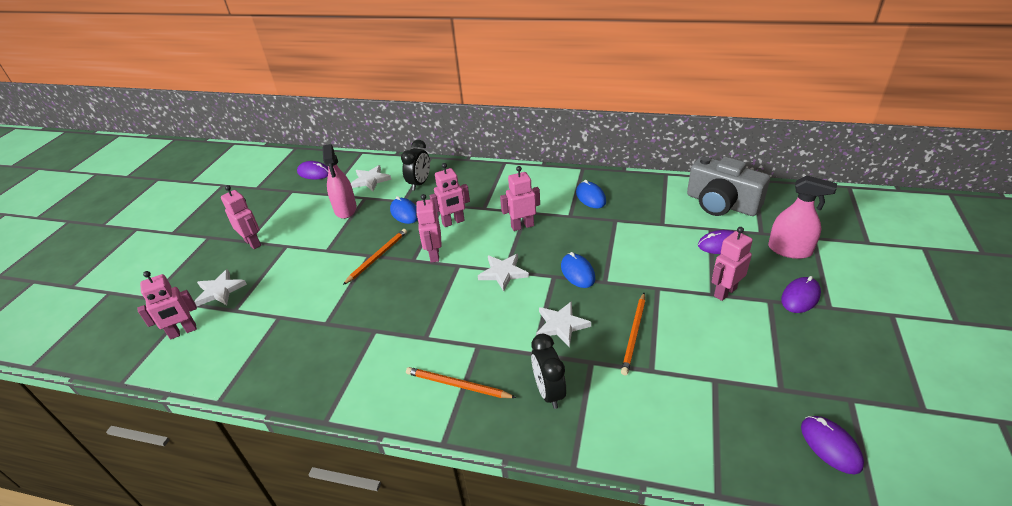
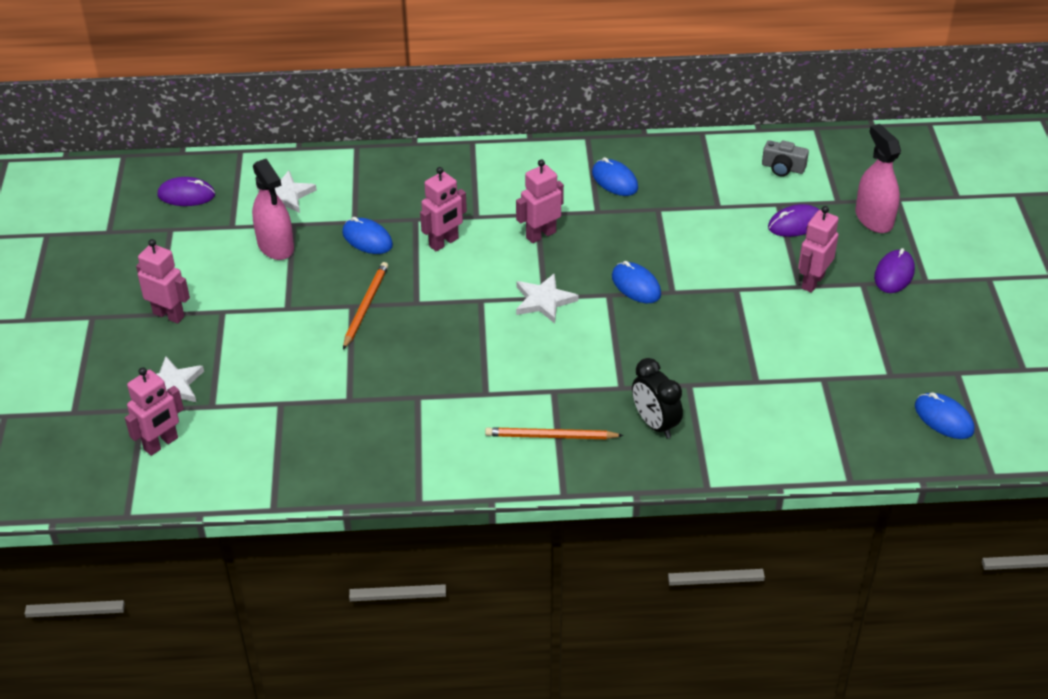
camera: 20 degrees left, 5 degrees up
black clock [401,140,430,191] -> none
pink robot [416,194,442,263] -> none
white star [536,301,591,347] -> none
orange pencil [621,293,645,375] -> none
grey camera [687,156,770,216] -> grey camera [762,140,809,177], size x0.46
pink spray bottle [768,176,837,259] -> pink spray bottle turned 120 degrees counterclockwise [855,124,901,233]
purple mouse [801,416,864,474] -> blue mouse [915,392,974,439]

